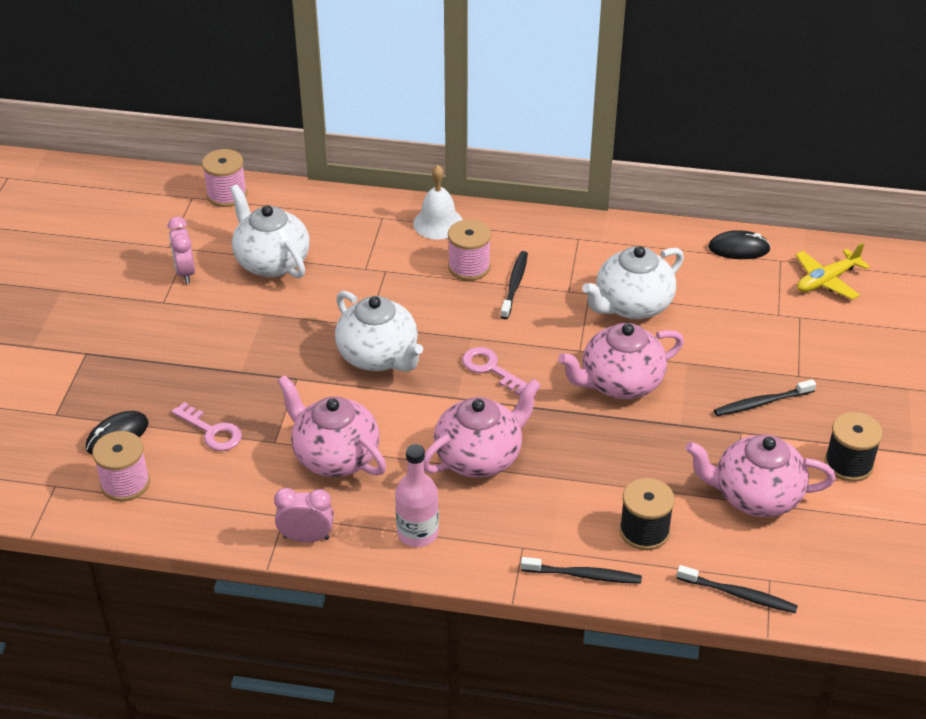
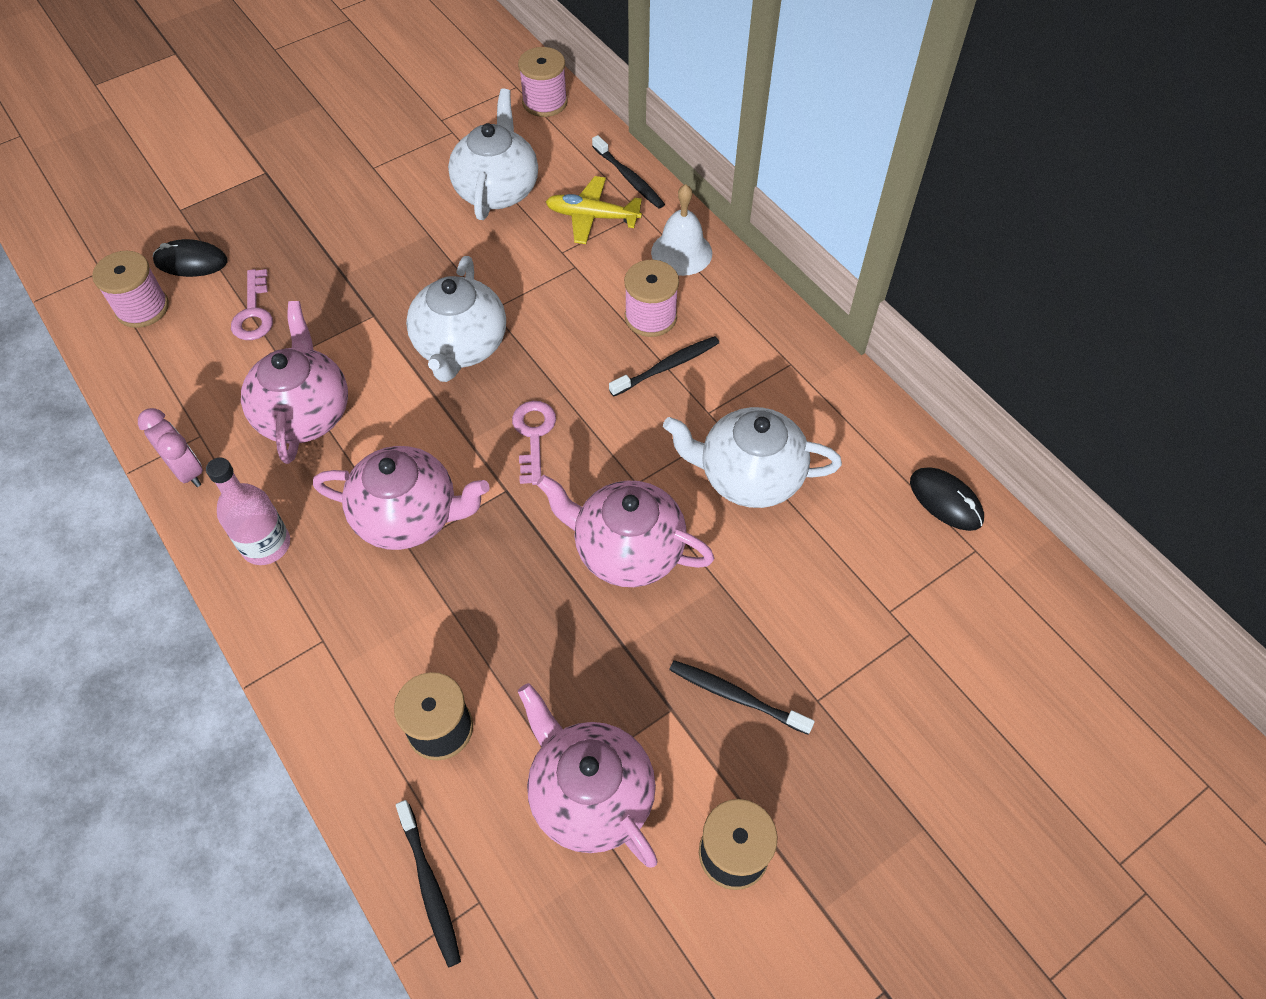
camera: 45 degrees right, 15 degrees up
pink clock [168,217,195,284] -> none
black toothbrush [521,557,642,584] -> black toothbrush moved to [592,135,665,209]
yellow plane [795,243,870,300] -> yellow plane moved to [546,176,642,244]

